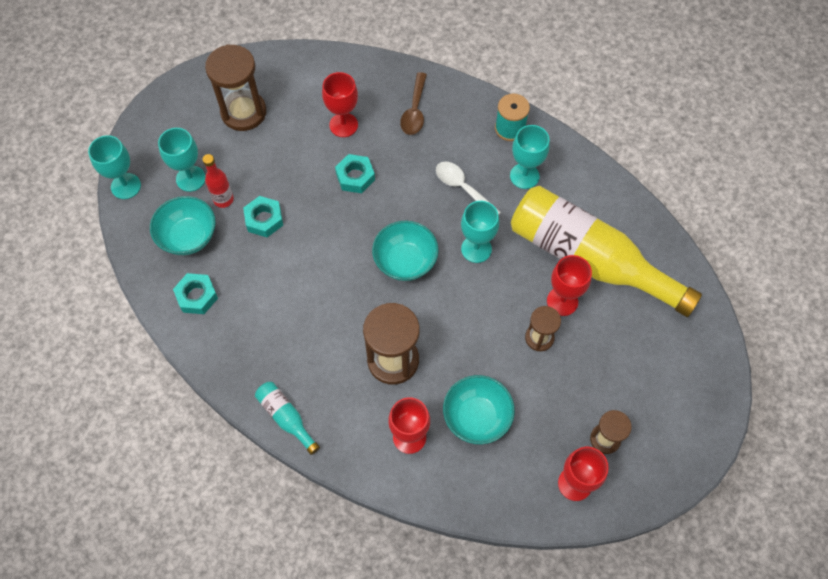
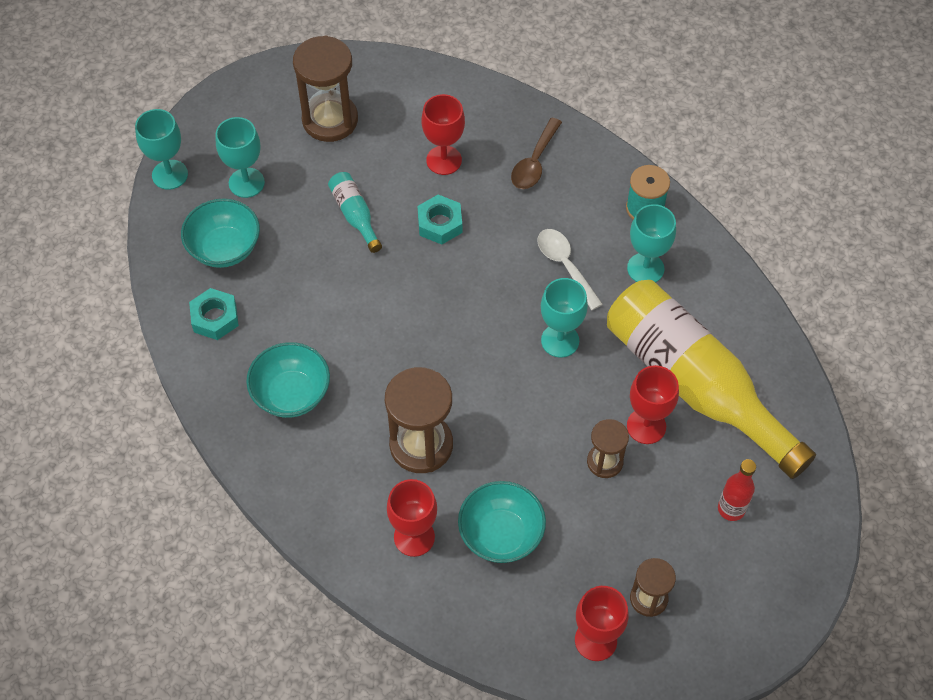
camera: 15 degrees right, 5 degrees down
red bottle [202,154,234,208] -> red bottle moved to [718,459,756,521]
turquoise nut [243,196,283,237] -> none
turquoise bottle [255,382,320,455] -> turquoise bottle moved to [328,172,382,253]
turquoise bowl [372,221,439,281] -> turquoise bowl moved to [246,342,330,418]

